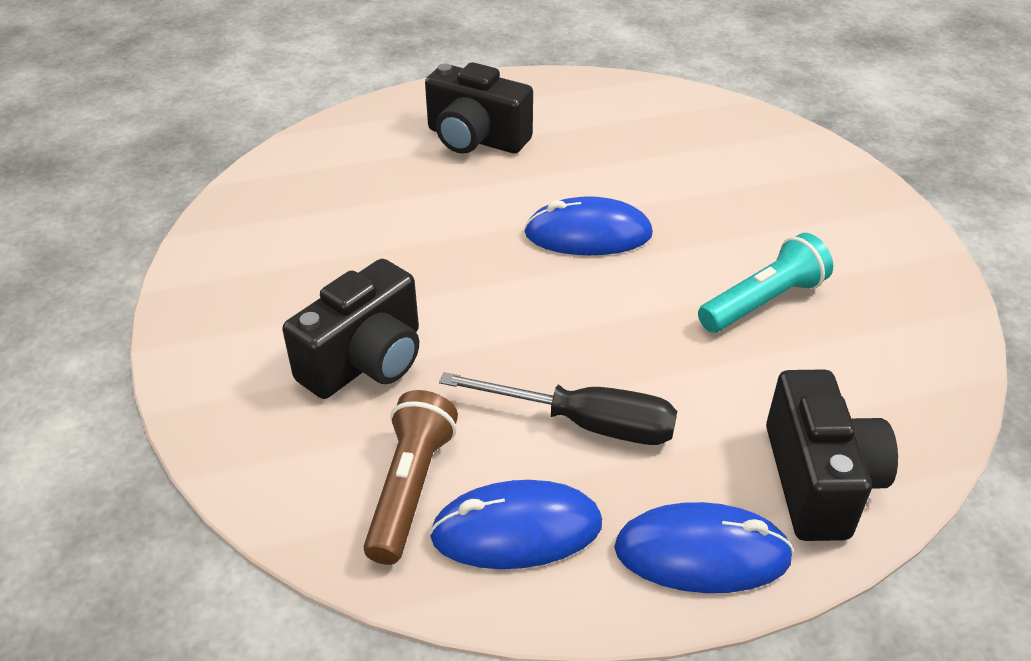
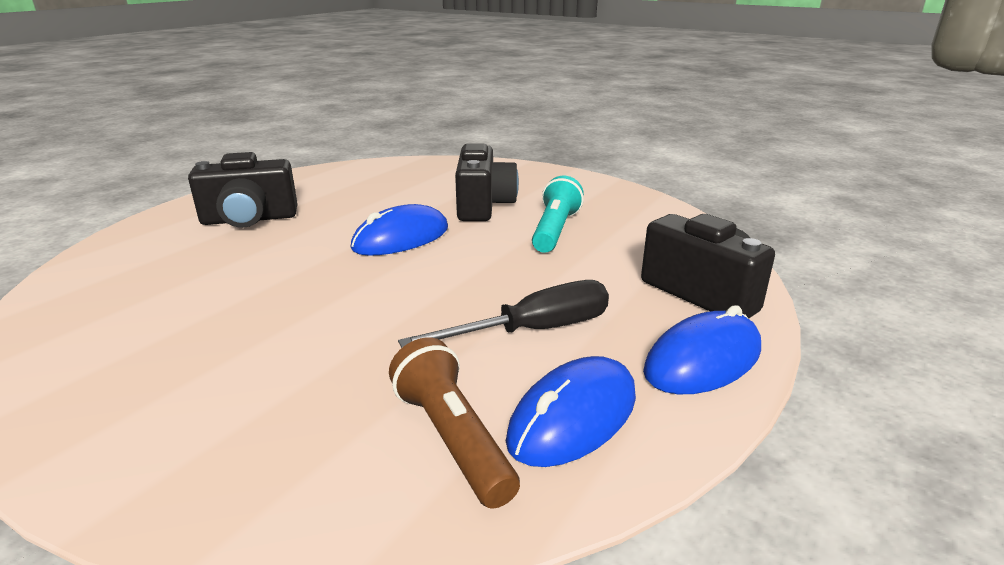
camera: 40 degrees left, 15 degrees down
black camera [282,259,419,399] -> black camera moved to [455,144,519,221]

